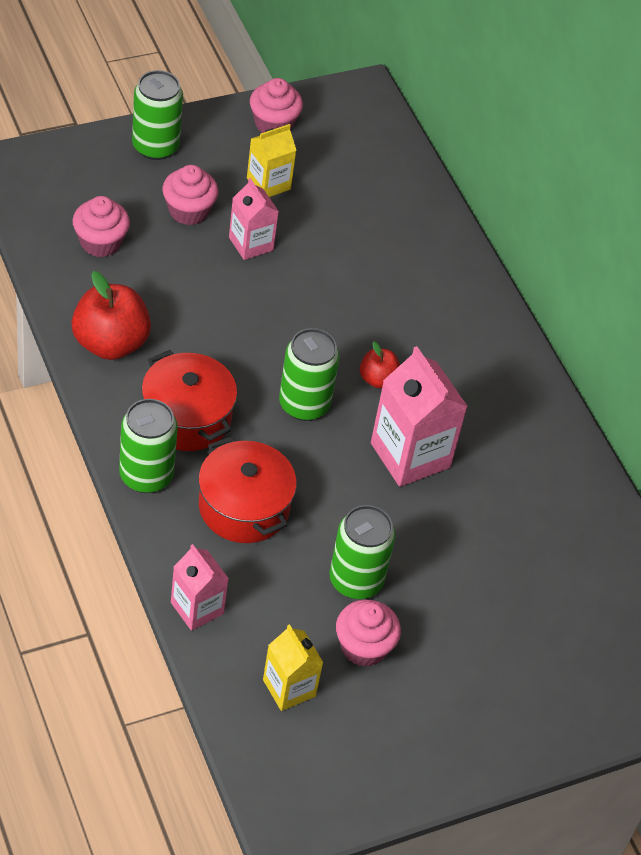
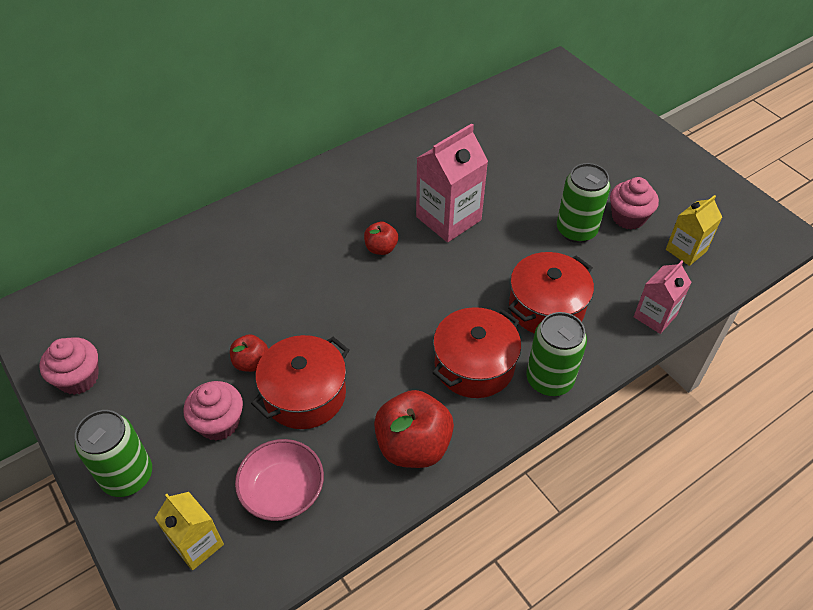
camera: 95 degrees left, 0 degrees up
pink cupcake [73,196,130,257] -> pink bowl [235,439,324,521]
pink carton [229,178,279,260] -> red apple [230,334,268,372]
yellow carton [247,124,296,197] -> yellow carton moved to [155,492,224,570]
green can [279,328,339,421] -> none
none -> red pot [251,335,349,429]

